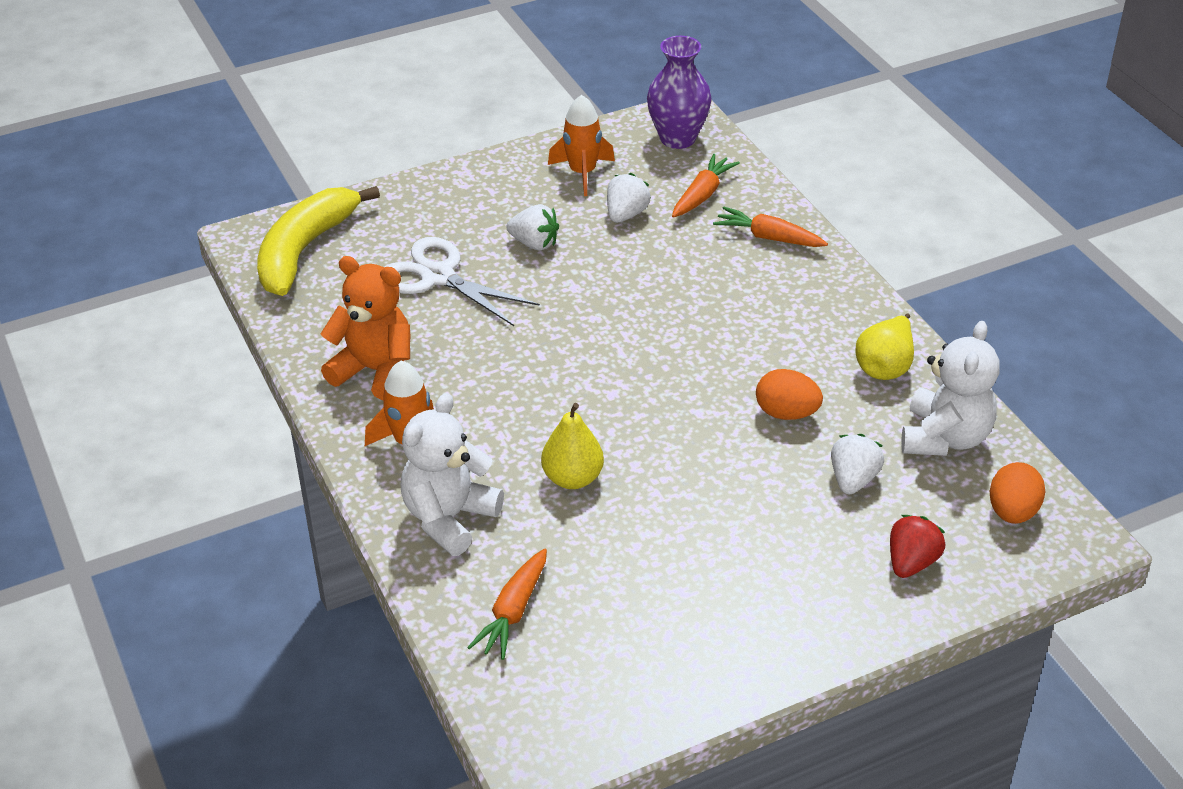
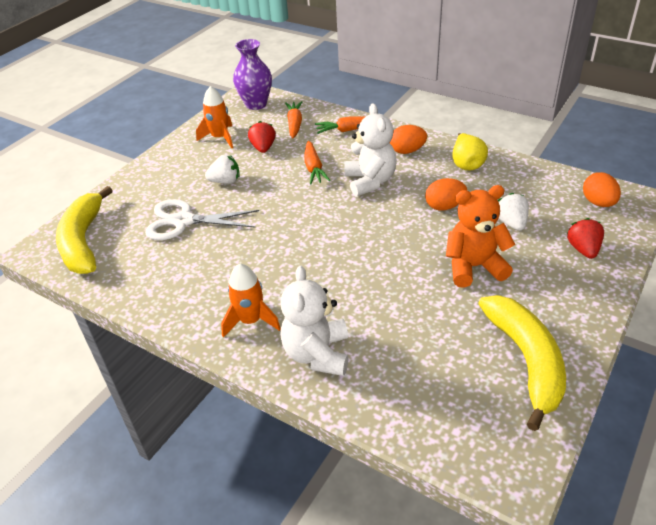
camera: 30 degrees left, 0 degrees up
orange teddy bear [321,256,411,400] -> orange teddy bear moved to [446,185,515,287]
orange carrot [467,549,547,660] -> orange carrot moved to [305,141,330,184]
yellow pear [541,403,604,489] -> none
white strawberry [607,173,651,223] -> red strawberry [248,121,276,153]
white teddy bear [901,321,999,456] -> white teddy bear moved to [344,103,397,197]
none -> orange egg [390,125,427,154]
none -> yellow banana [478,295,566,431]

